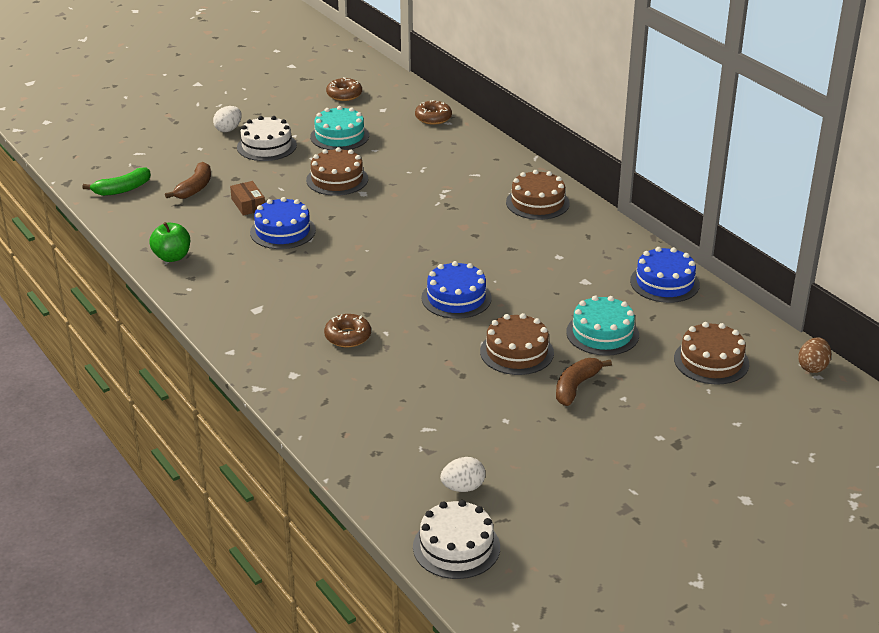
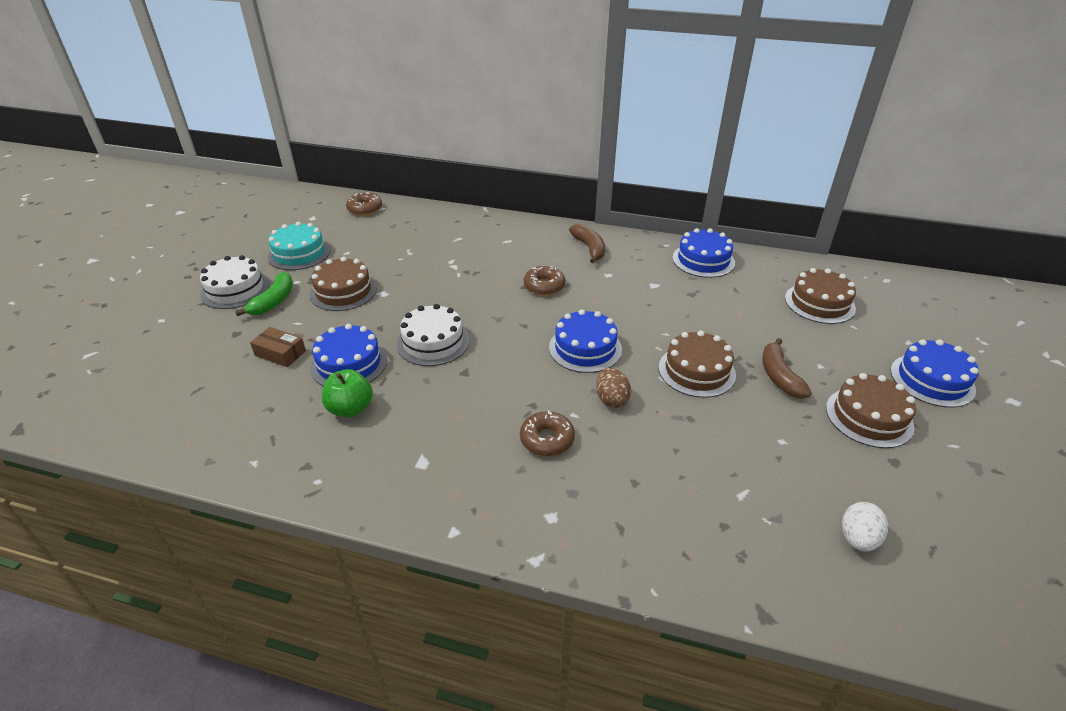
camera: 40 degrees left, 5 degrees up
green banana [82,167,151,196] -> green banana moved to [235,272,293,316]
green apple [149,222,190,262] -> green apple moved to [322,369,373,417]
brown banana [165,162,211,199] -> brown banana moved to [569,224,605,263]
white egg [213,106,242,132] -> none
brown donut [326,77,362,101] -> brown donut moved to [524,266,565,295]
white cake [413,500,500,579] -> white cake moved to [397,304,469,366]
brown cake [506,170,570,220] -> brown cake moved to [826,373,916,448]
turquoise cake [566,295,639,356] -> none
brown egg [798,337,831,373] -> brown egg moved to [596,368,631,408]
none -> blue cake [891,339,979,407]

